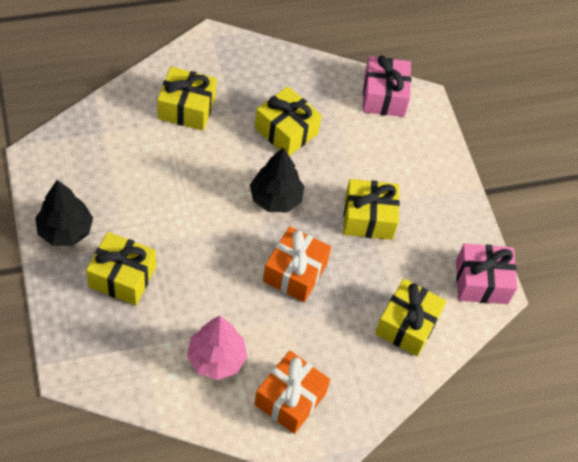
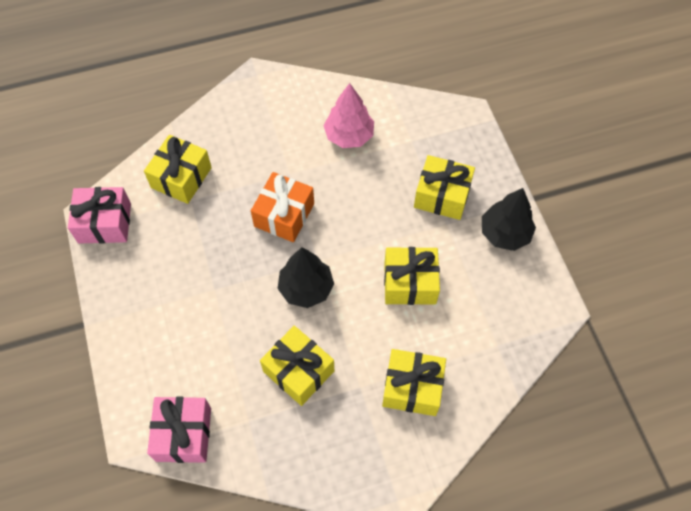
camera: 175 degrees left, 5 degrees up
orange gift [254,351,330,434] -> none
yellow gift [343,179,400,240] -> yellow gift moved to [384,247,440,305]

